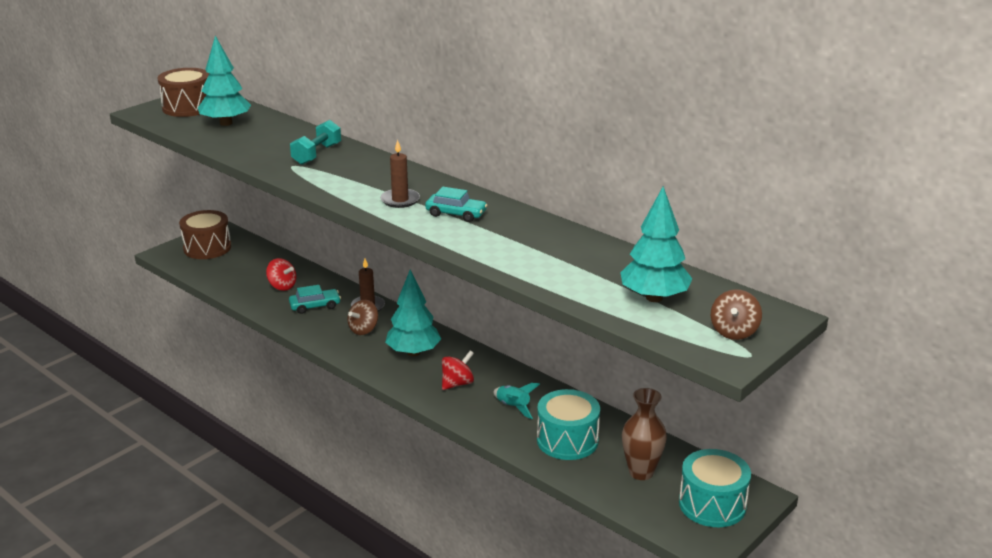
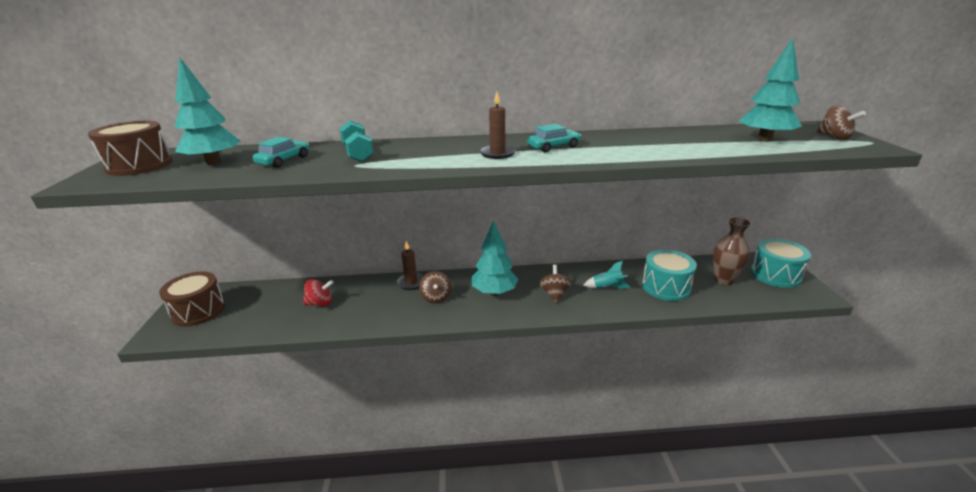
camera: 45 degrees left, 0 degrees up
turquoise car [289,285,341,314] -> turquoise car moved to [253,137,309,168]
red spinning top [442,350,474,390] -> brown spinning top [539,265,572,302]

